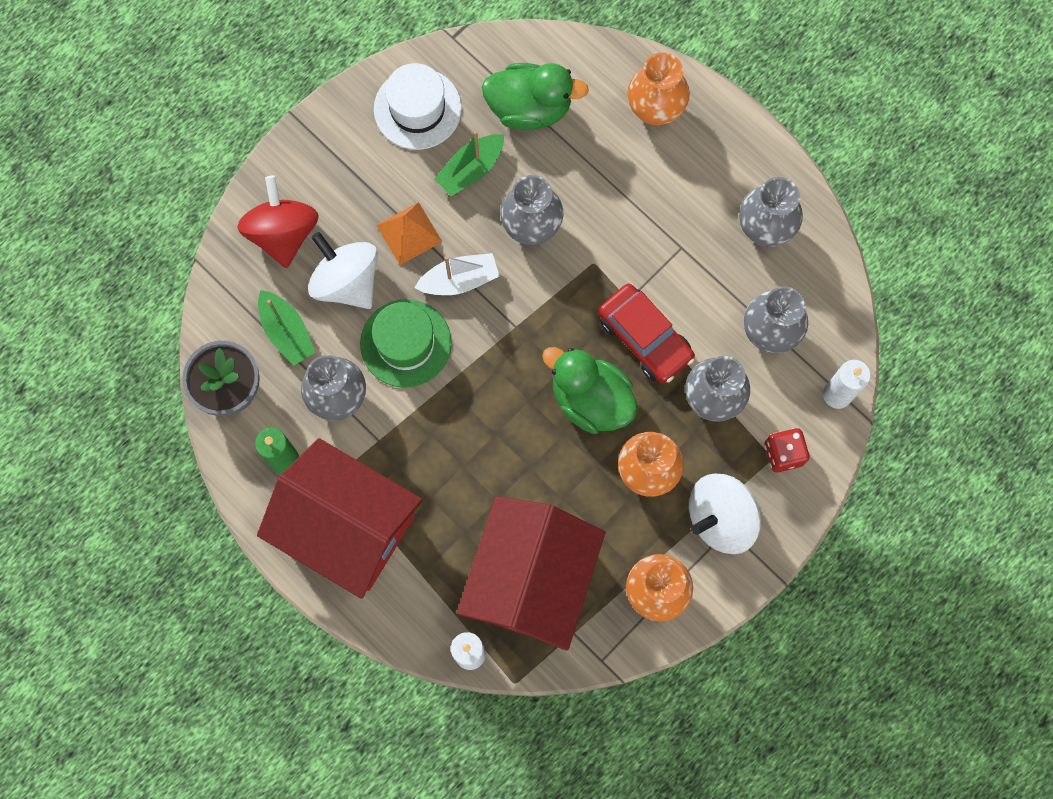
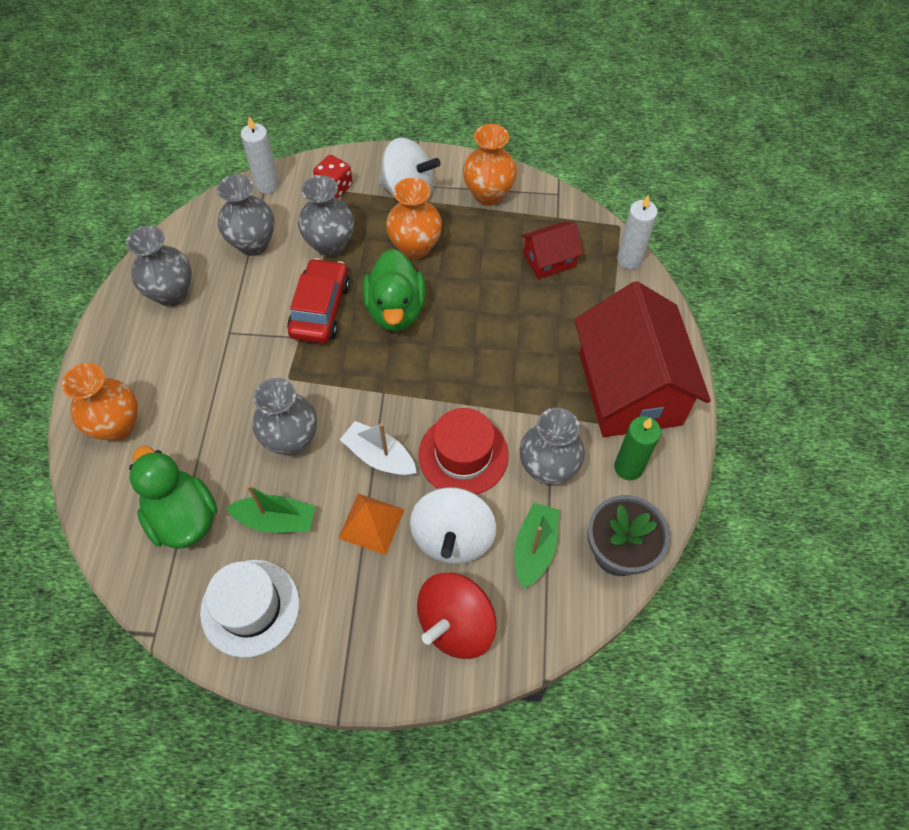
camera: 130 degrees left, 15 degrees down
green hat [360,299,452,388] -> red hat [419,408,509,495]
red house [457,496,605,651] -> red house [521,222,583,279], size x0.47

